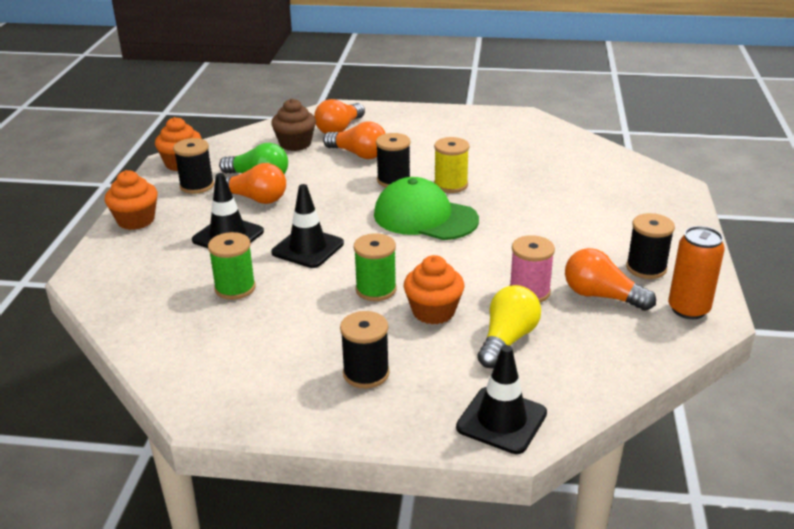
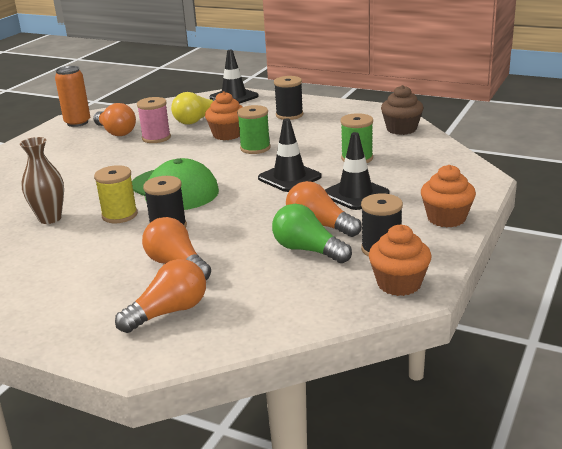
camera: 160 degrees left, 5 degrees down
brown cupcake [271,99,316,151] -> brown cupcake moved to [381,85,424,135]
black spool [626,213,675,279] -> none
none -> brown vase [20,137,64,224]

